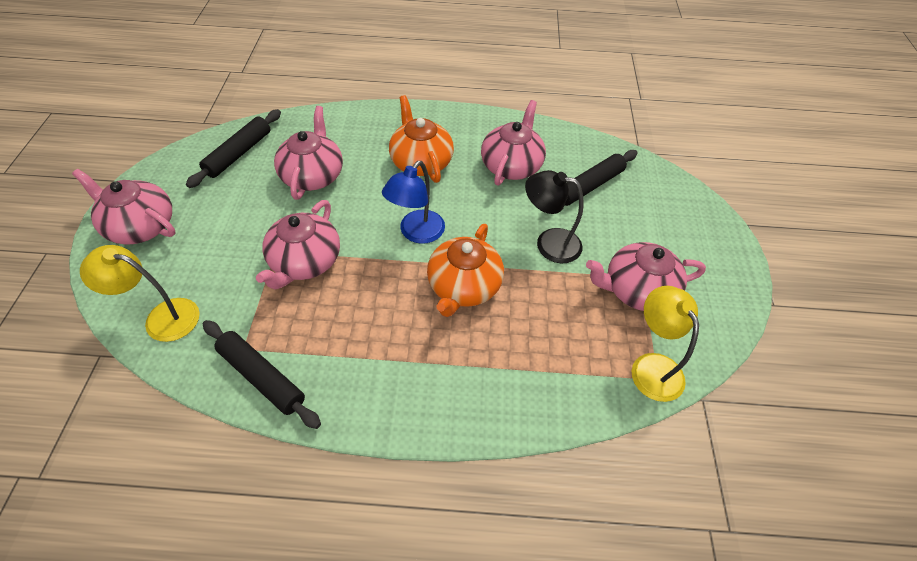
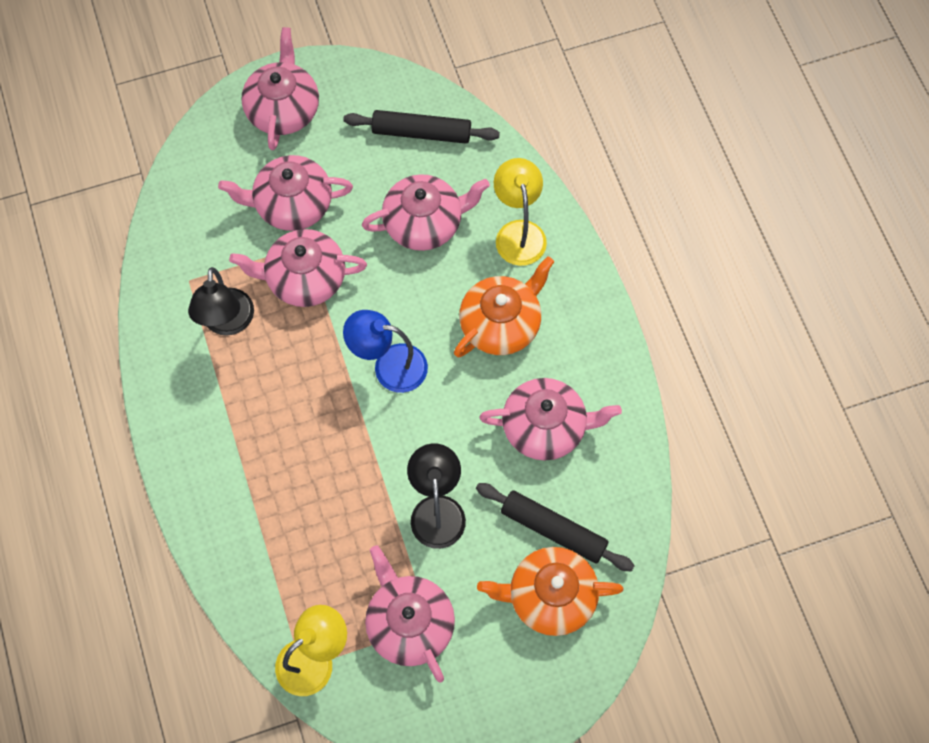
camera: 70 degrees right, 15 degrees up
yellow lamp [80,245,200,342] -> yellow lamp moved to [494,158,547,266]
black rolling pin [203,320,321,429] -> none
orange teapot [427,224,504,317] -> orange teapot moved to [477,547,623,636]
none -> black lamp [188,267,254,336]
none -> pink teapot [218,155,353,231]

